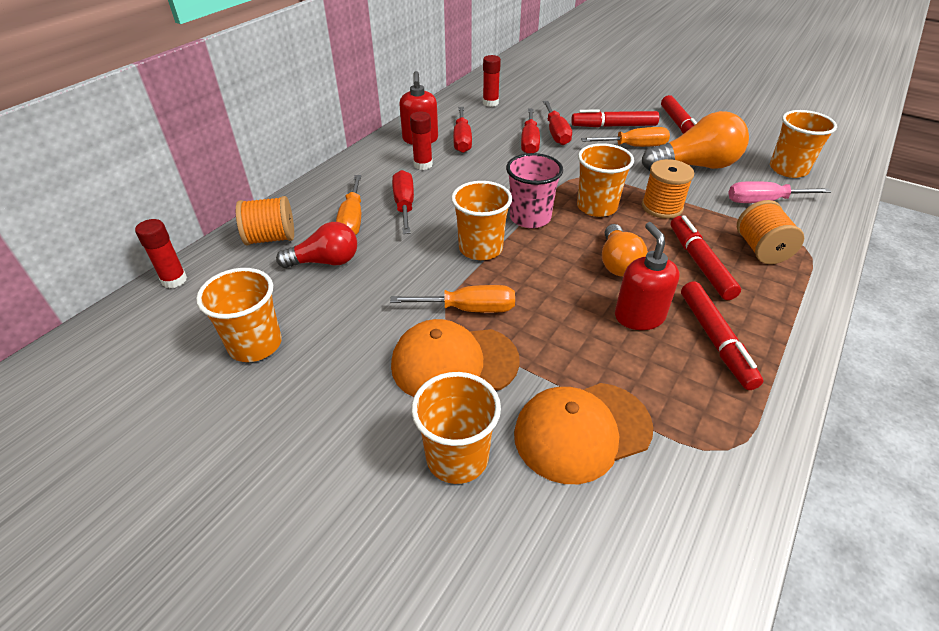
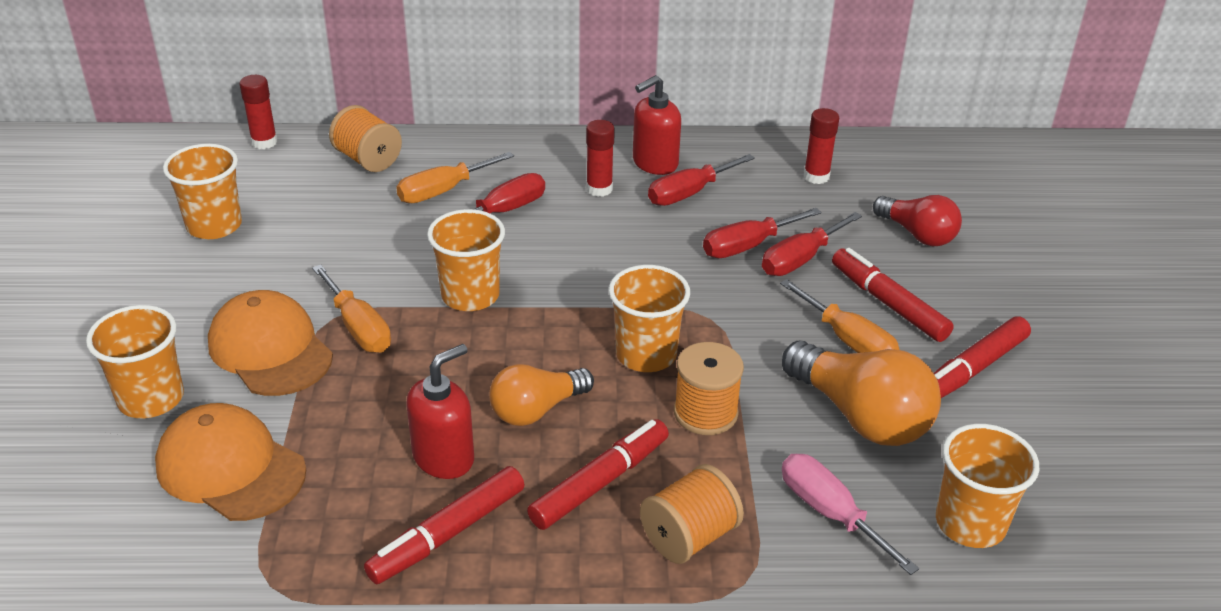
camera: 55 degrees right, 5 degrees down
red light bulb [276,222,357,268] -> red light bulb moved to [873,195,962,246]
pink cup [506,153,563,228] -> none

